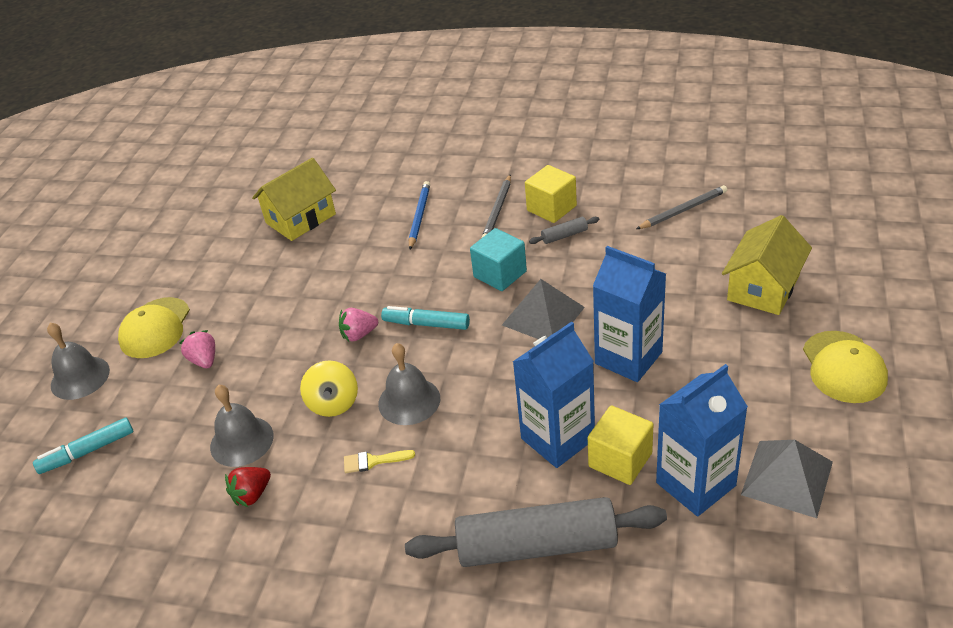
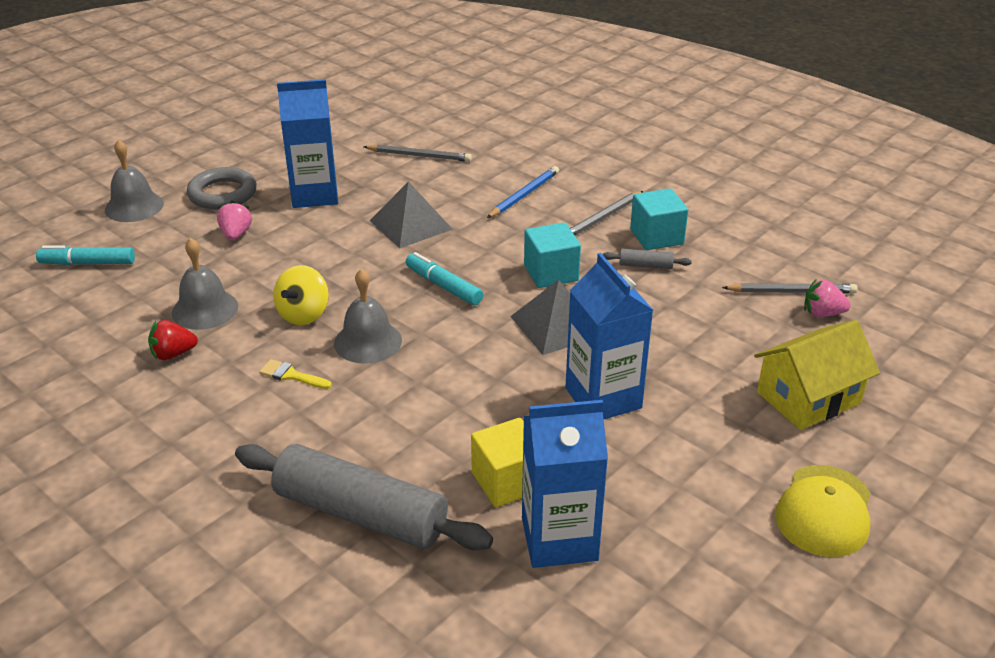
camera: 25 degrees right, 5 degrees down
yellow cap [118,297,190,358] -> grey ring [187,167,257,209]
yellow house [252,158,336,241] -> grey pencil [364,144,472,162]
pink strawberry [339,308,378,342] -> pink strawberry moved to [804,279,851,317]
blue carton [513,322,595,468] -> blue carton moved to [277,79,338,208]
yellow cube [525,165,577,223] -> turquoise cube [630,188,688,250]
grey pyramid [741,440,833,518] -> grey pyramid moved to [369,181,453,248]

